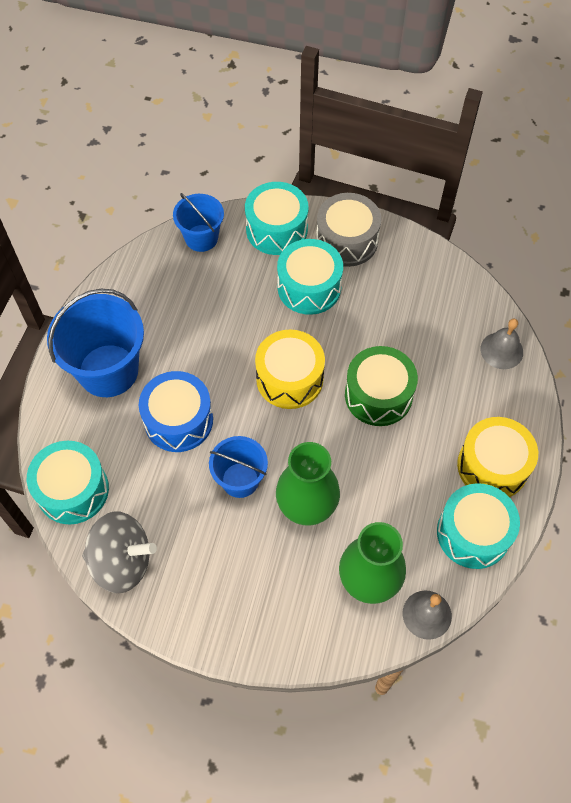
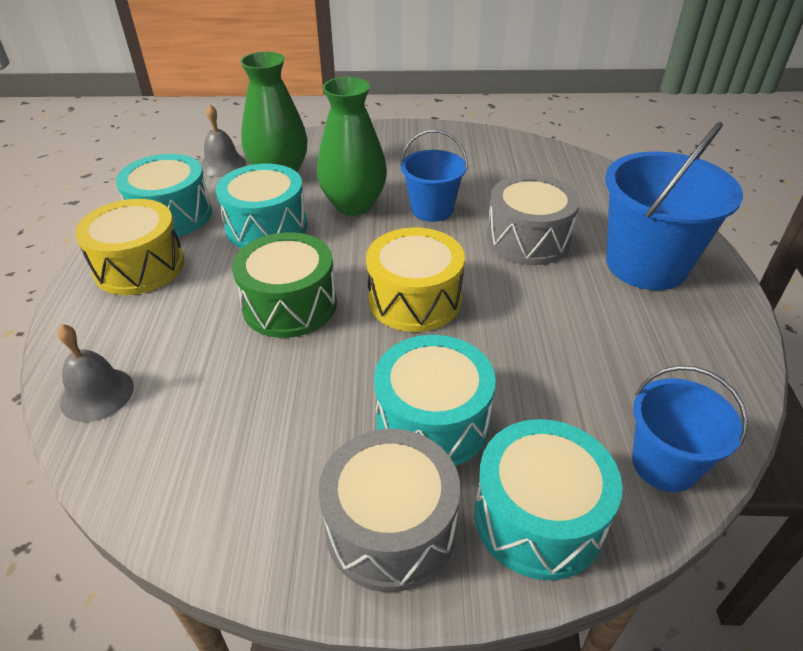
camera: 165 degrees right, 20 degrees down
turquoise drum [27,441,109,524] -> turquoise drum moved to [216,164,307,248]
grey spinning top [82,511,157,593] -> none
blue drum [139,371,213,452] -> grey drum [487,174,580,265]

